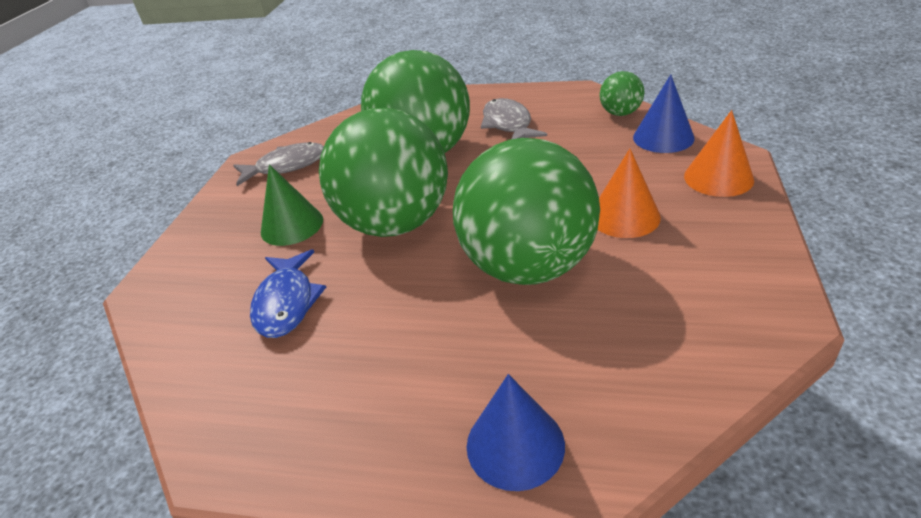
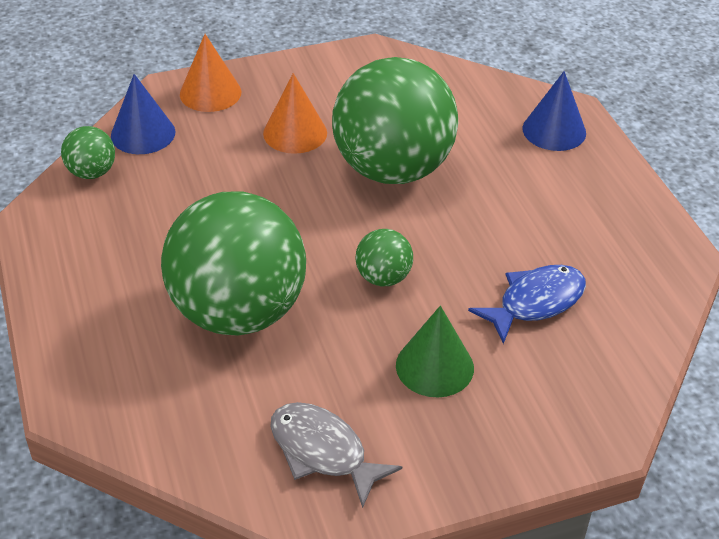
camera: 125 degrees left, 5 degrees up
green ball [319,108,448,237] -> green ball [355,229,413,286], size x0.42
grey fish [481,98,547,139] -> none

